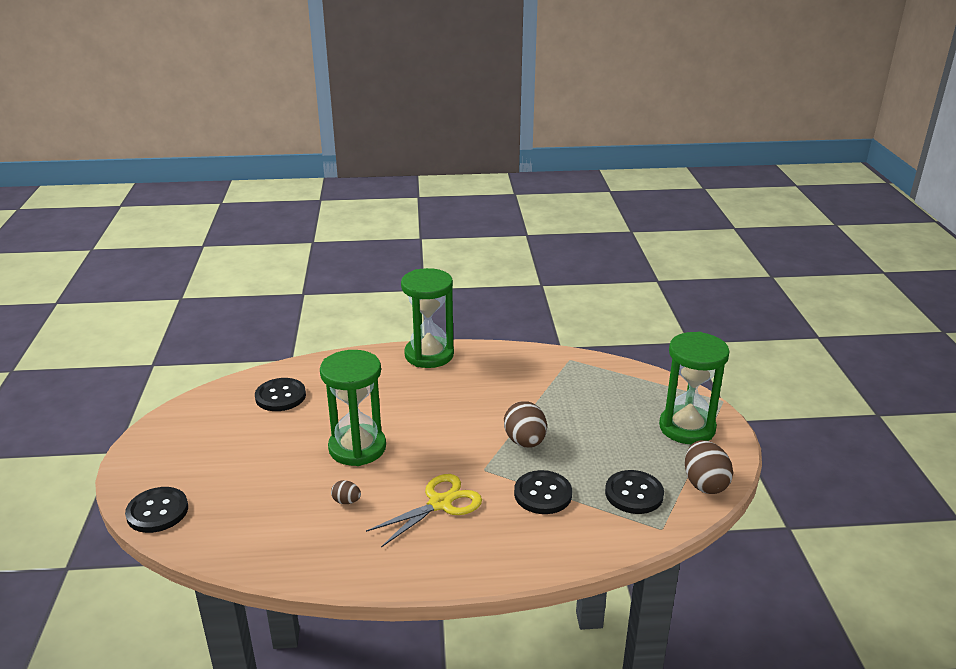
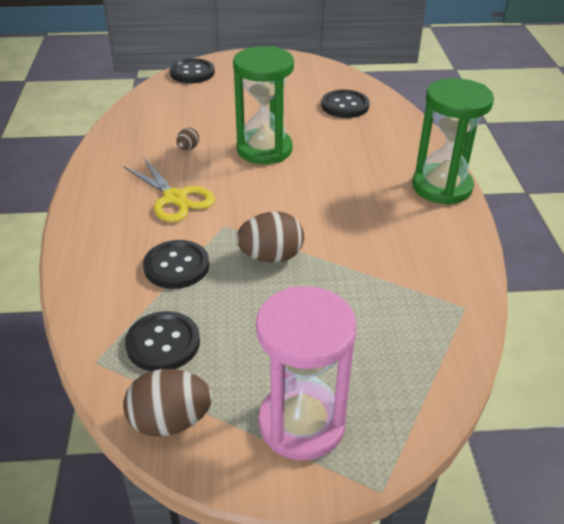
camera: 90 degrees right, 10 degrees up
green hourglass [659,332,730,444] -> pink hourglass [256,286,357,461]

